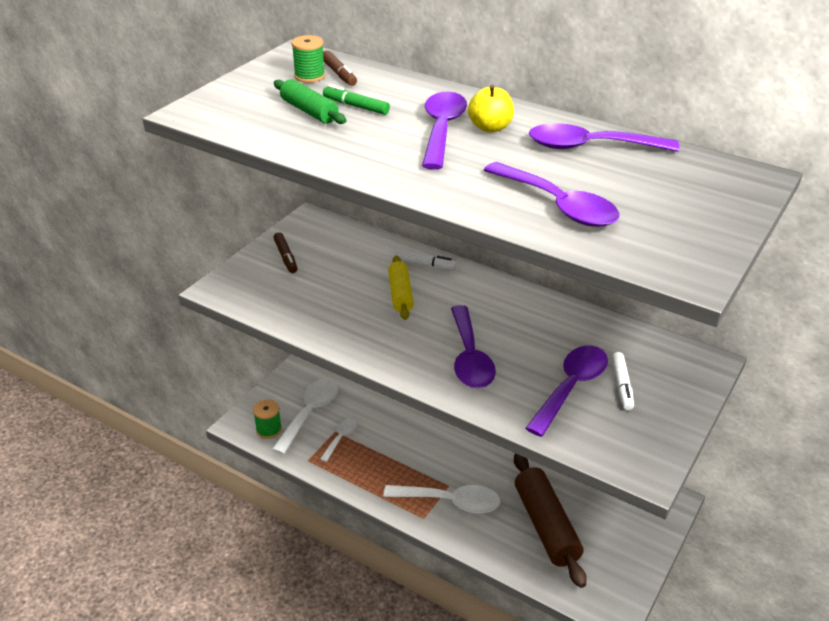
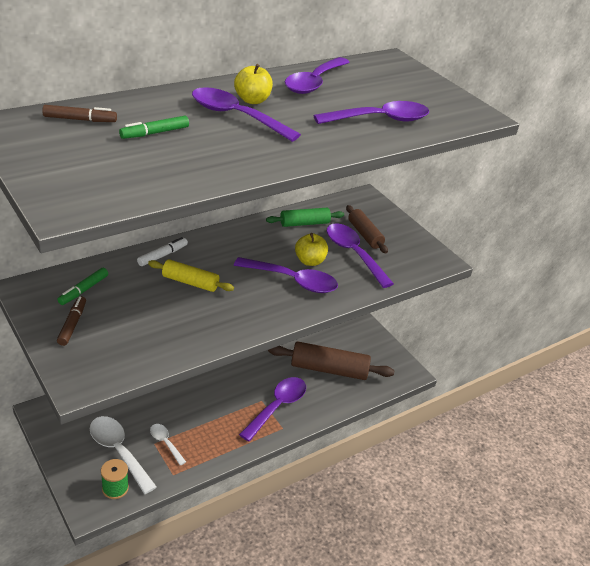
camera: 70 degrees left, 0 degrees up
brown marker [273,232,298,273] -> brown marker turned 90 degrees counterclockwise [57,296,86,346]
green rolling pin [274,79,347,124] -> green rolling pin moved to [266,208,344,227]
green spool [291,35,325,83] -> none
white spoon [383,485,500,514] -> purple spoon [239,377,306,441]
white marker [612,352,634,410] -> brown rolling pin [346,205,388,253]
none -> green marker [57,268,108,305]
none -> yellow apple [295,233,328,266]

